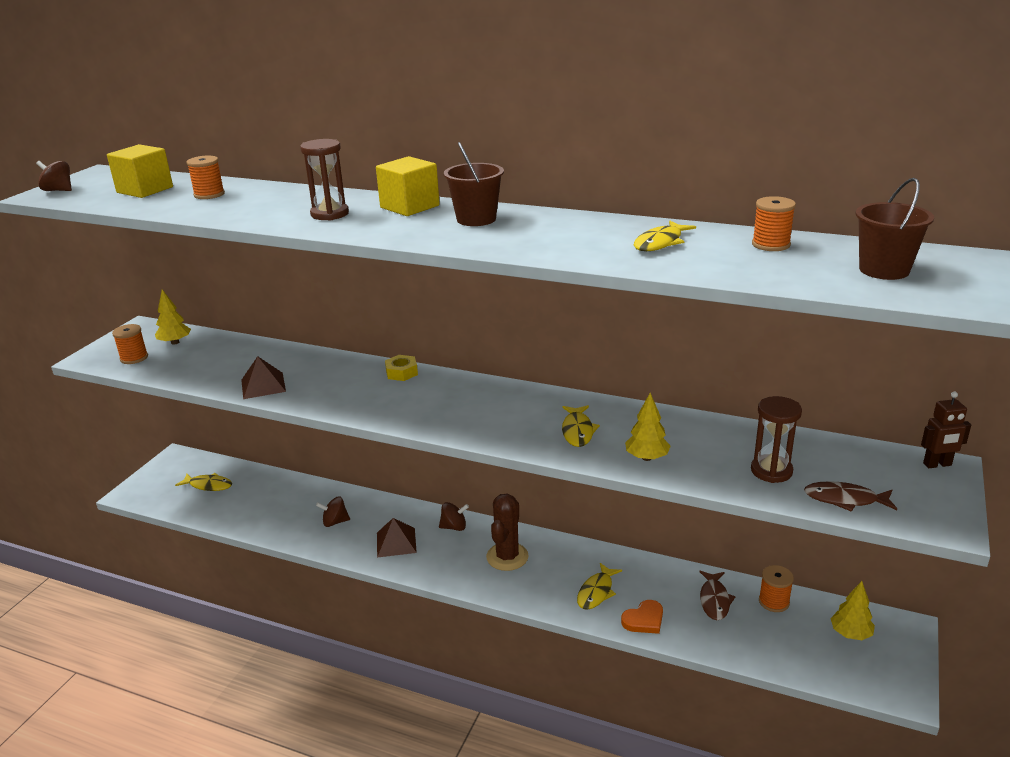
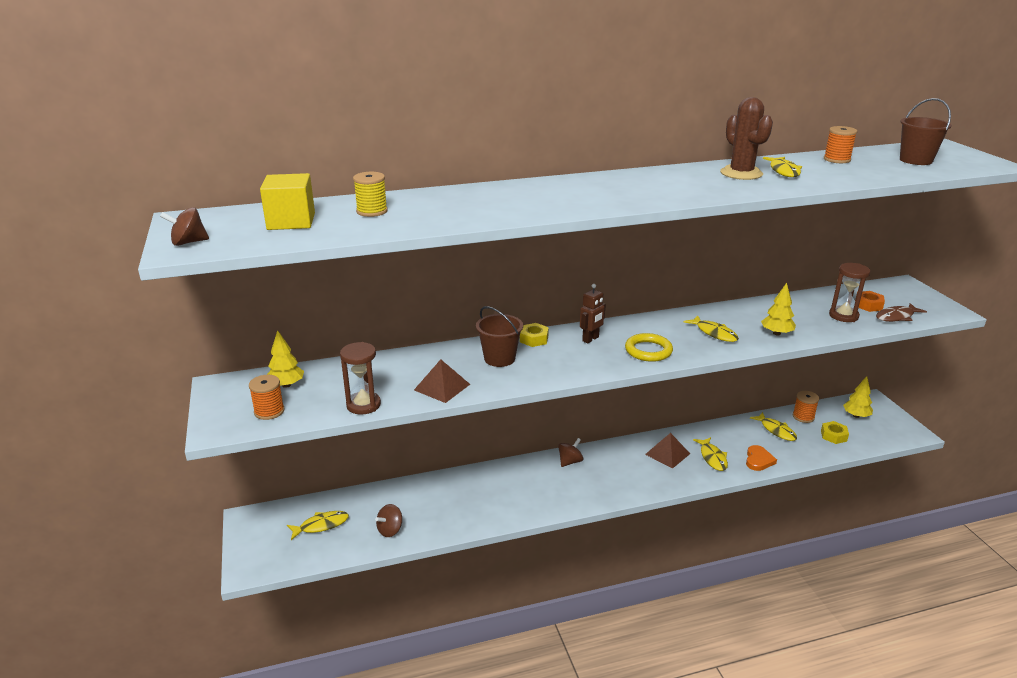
camera: 40 degrees left, 0 degrees up
orange spool [186,156,225,199] -> yellow spool [353,172,388,217]
brown hourglass [300,139,349,220] -> brown hourglass moved to [340,342,381,414]
brown spinning top [316,496,350,527] -> brown spinning top moved to [375,504,402,537]
yellow cube [376,156,440,216] -> none
brown pyramid [377,518,417,558] -> brown pyramid moved to [645,433,690,469]
brown bucket [444,142,504,226] -> brown bucket moved to [476,306,523,367]
brown cactus [486,493,529,571] -> brown cactus moved to [720,97,773,180]
brown fish [699,571,736,620] -> yellow fish [750,412,797,441]
brown robot [921,392,971,468] -> brown robot moved to [580,284,606,344]
none -> yellow ring [625,333,673,362]
none -> yellow nut [821,421,849,444]
none -> orange nut [855,291,885,312]

